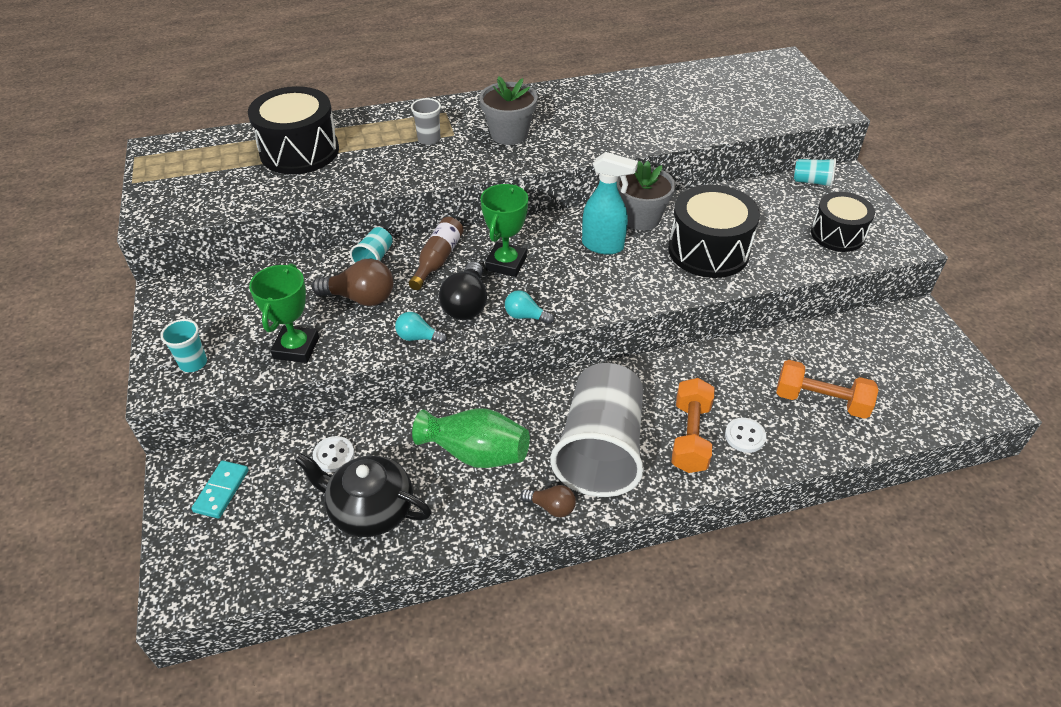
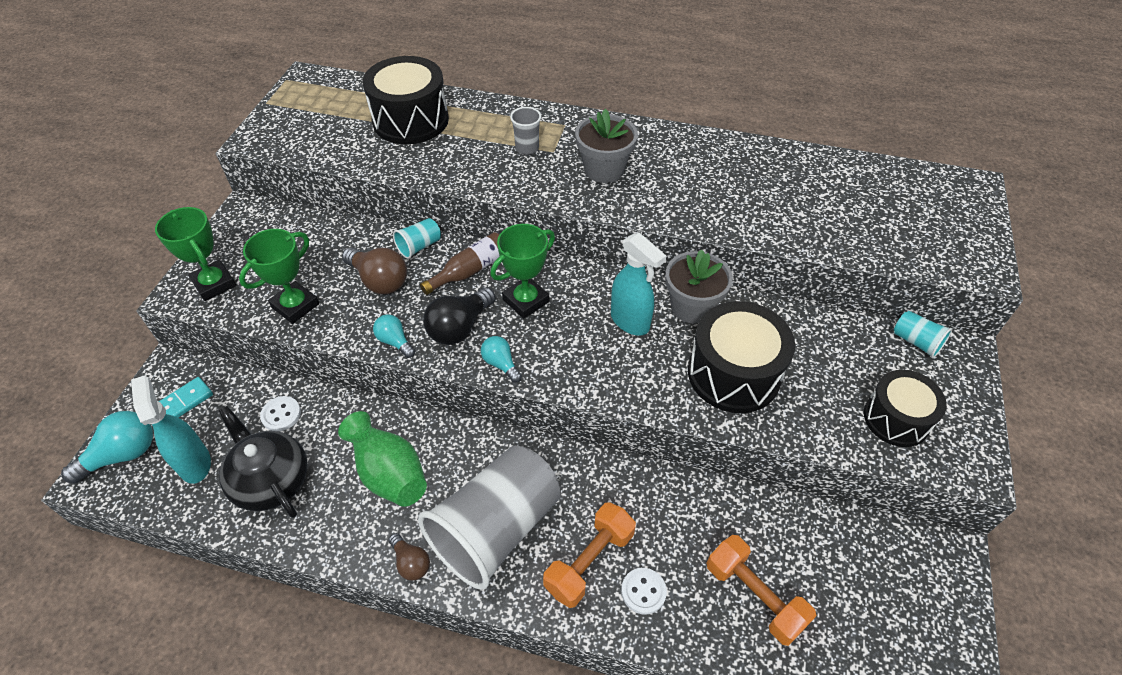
camera: 30 degrees right, 5 degrees up
turquoise cup [161,319,207,372] -> green trophy [155,207,236,301]
none -> turquoise light bulb [61,411,153,484]
none -> turquoise spray bottle [131,375,211,484]

